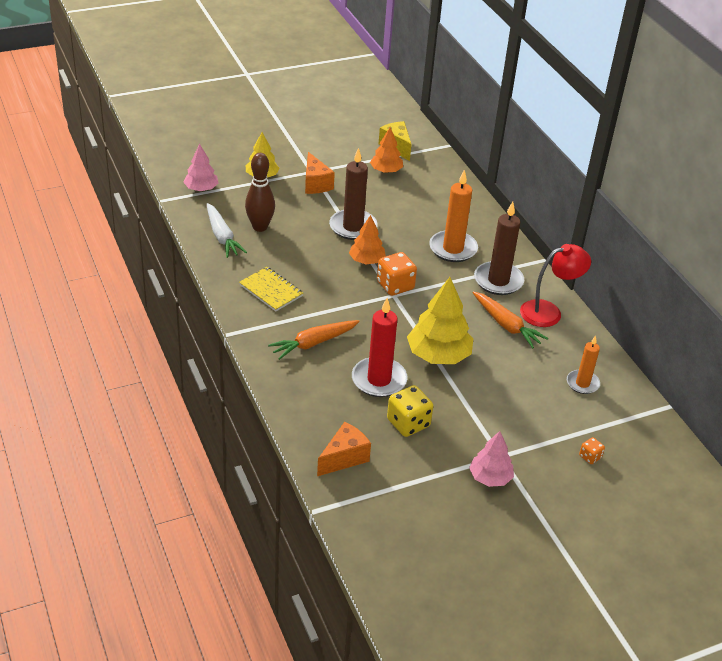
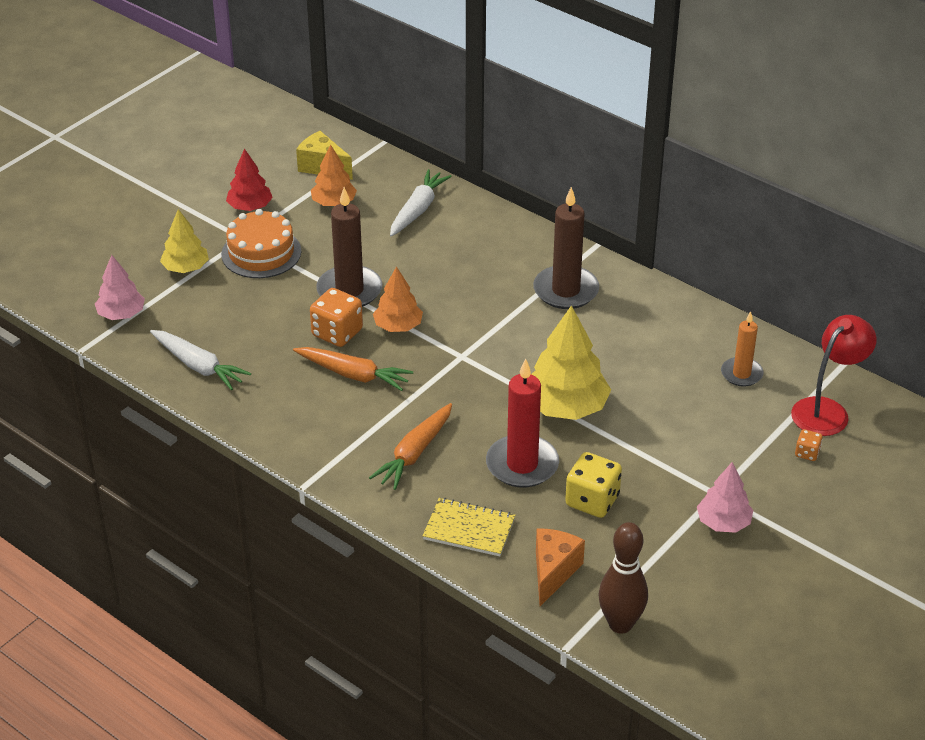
camera: 25 degrees left, 0 degrees up
yellow notebook [239,267,303,312] -> yellow notebook moved to [423,498,515,556]
brown bowling pin [245,153,275,232] -> brown bowling pin moved to [598,522,648,634]
orange cheese [305,152,335,194] -> orange cake [221,209,301,278]
orange dice [377,252,417,296] -> orange dice moved to [310,288,363,347]
orange candle [429,169,478,262] -> none
orange carrot [472,291,548,348] -> orange carrot moved to [293,347,413,391]
red lamp [520,244,591,327] -> red lamp moved to [791,315,877,436]
none -> red tree [226,148,273,211]
none -> white carrot [390,169,452,237]

